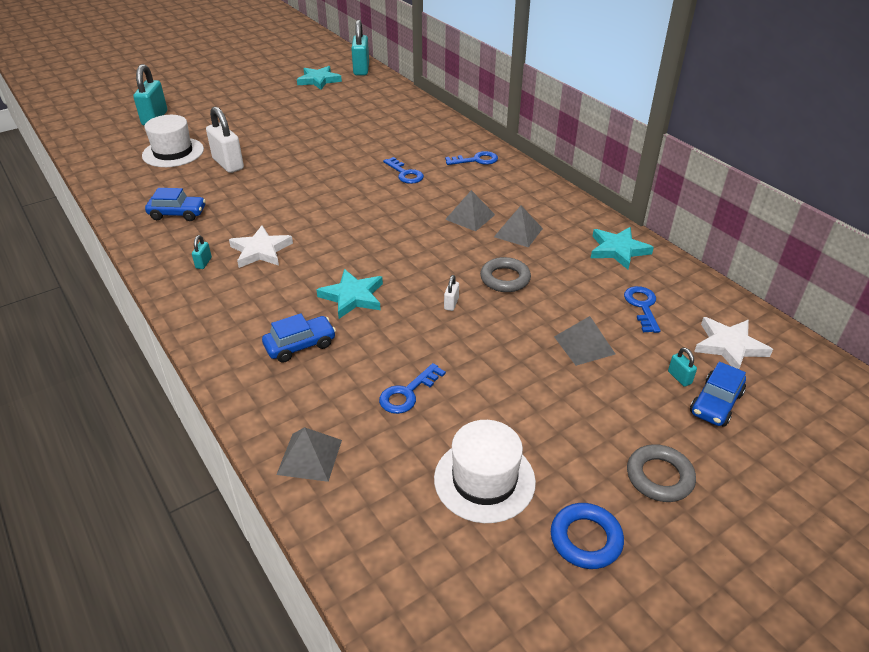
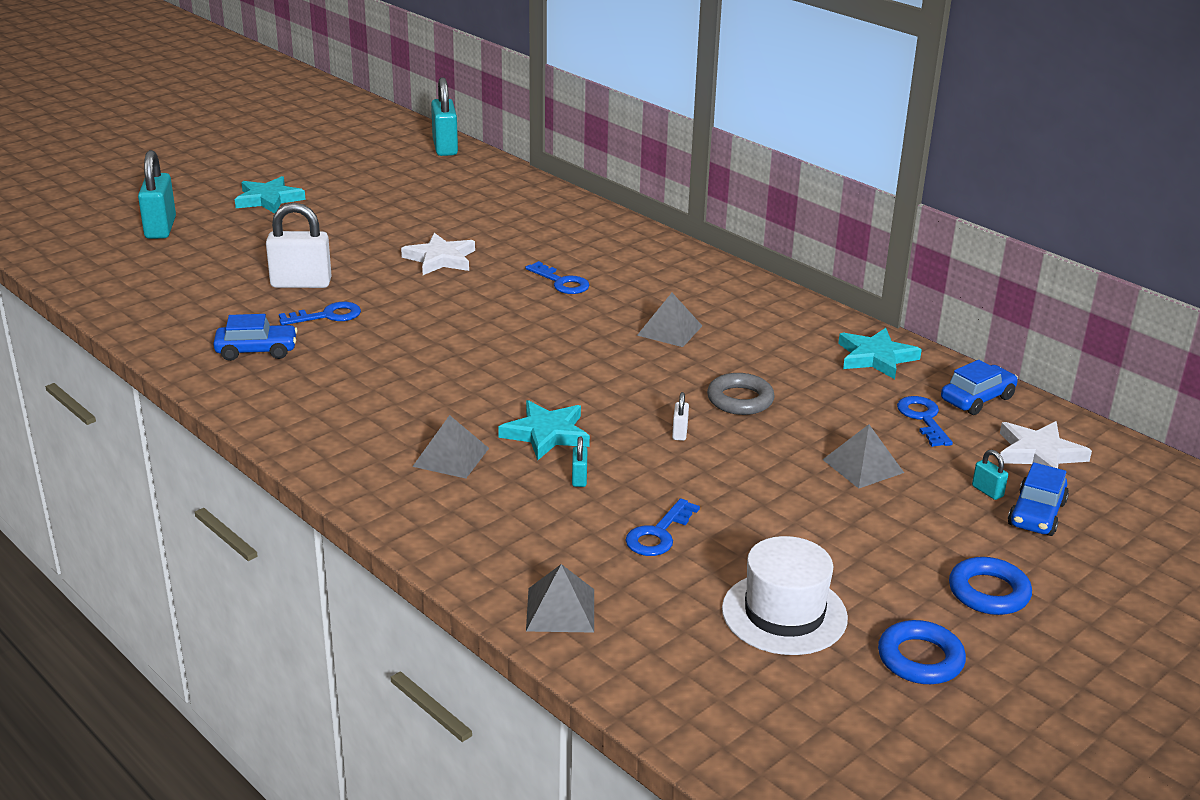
camera: 10 degrees left, 10 degrees down
white hat [142,115,204,167] -> none
turquoise padlock [192,235,212,269] -> turquoise padlock moved to [572,436,587,487]
white padlock [206,106,244,173] -> white padlock turned 45 degrees counterclockwise [266,203,332,288]
white star [229,226,293,268] -> white star moved to [401,233,475,275]
blue car [262,313,336,363] -> blue car moved to [941,360,1018,415]
turquoise star [297,66,342,90] -> turquoise star moved to [235,176,306,213]
blue key [445,151,498,165] -> blue key moved to [279,302,361,325]
grey pyramid [494,206,543,247] -> grey pyramid moved to [412,415,489,479]
grey ring [627,444,696,502] -> blue ring [949,557,1032,615]

